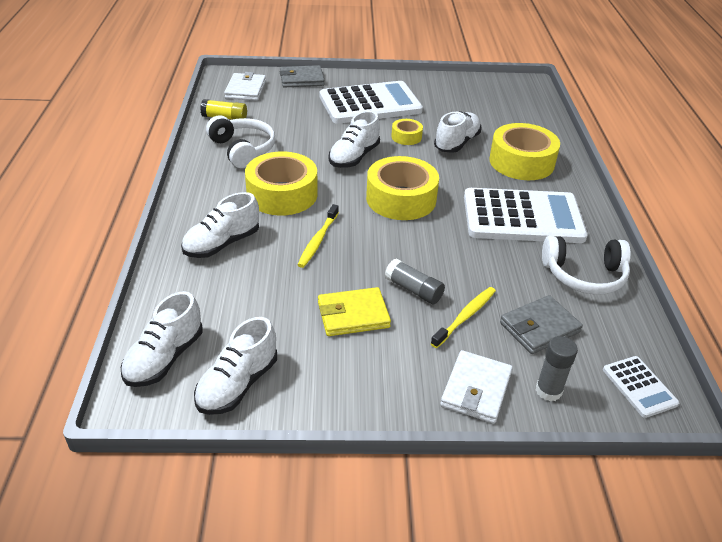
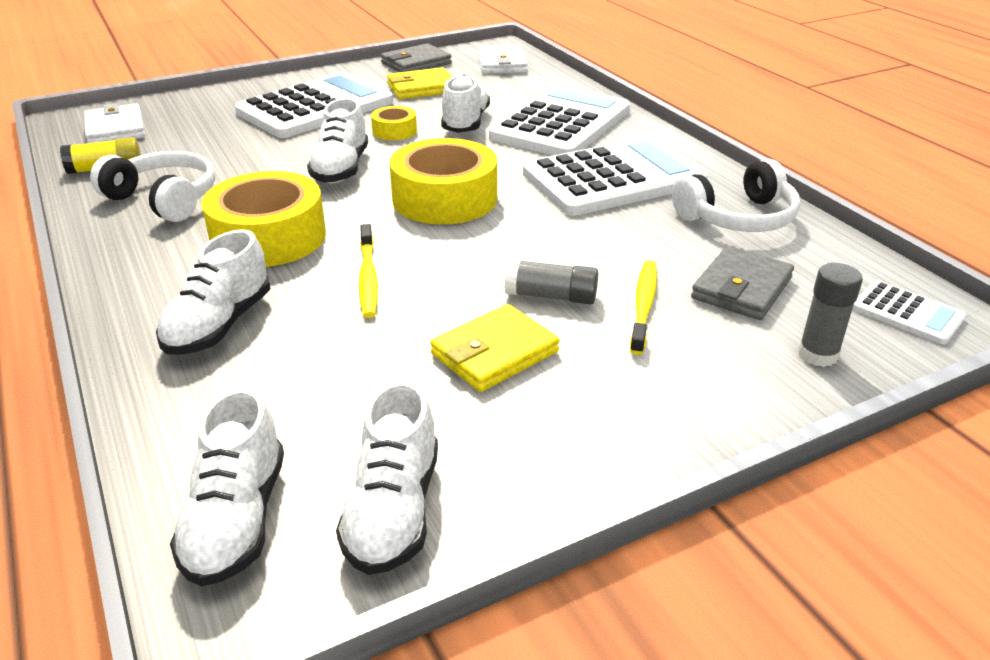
camera: 25 degrees left, 5 degrees down
grey wallet [279,65,325,88] -> grey wallet moved to [381,43,452,72]
white wallet [441,350,513,423] -> white wallet moved to [478,45,528,74]
yellow tape [489,123,560,180] -> white calculator [489,85,630,155]
none -> yellow wallet [387,67,452,99]

